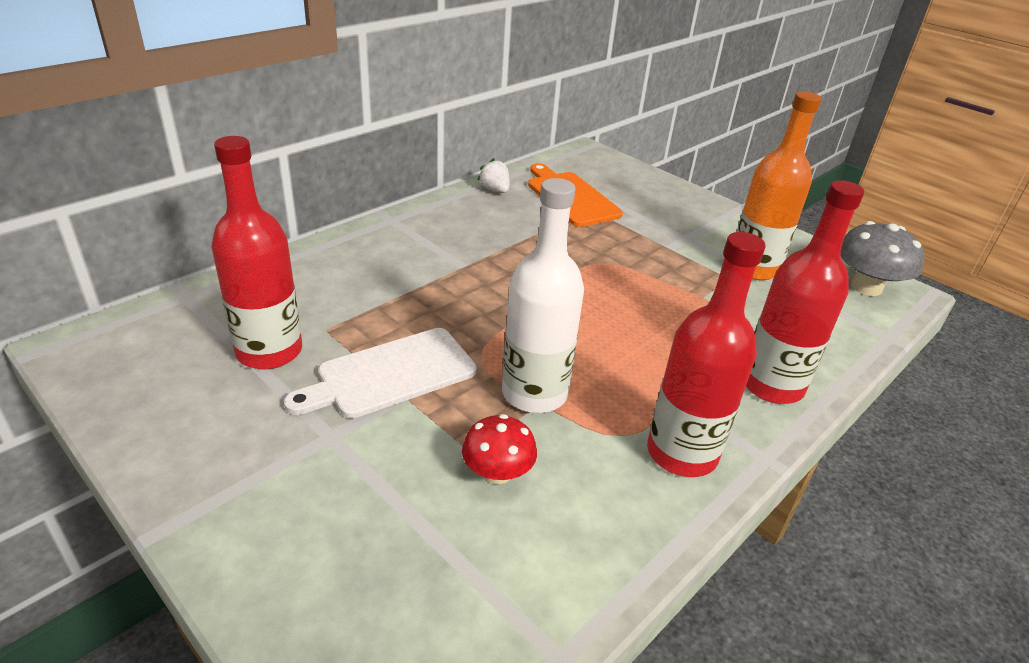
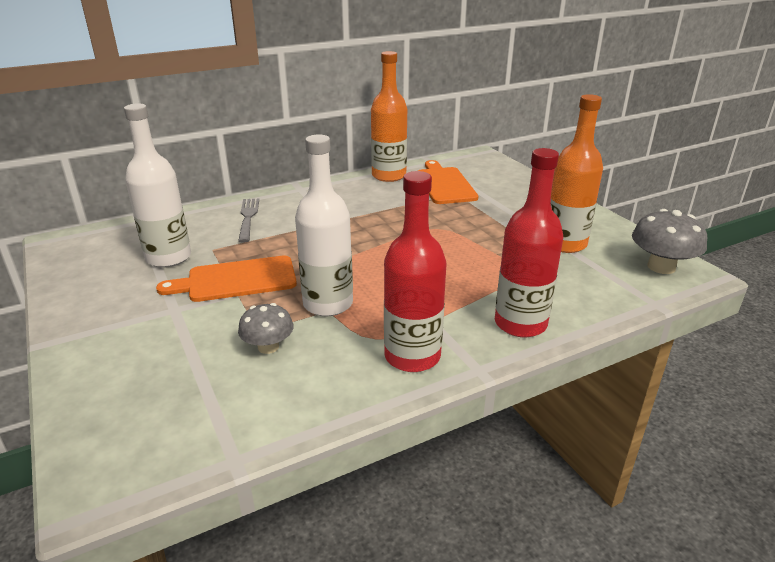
camera: 20 degrees right, 5 degrees down
red bottle [211,136,302,369] -> white bottle [124,103,191,268]
white cutting board [284,328,477,418] -> orange cutting board [156,256,297,302]
red mushroom [462,414,537,484] -> grey mushroom [238,303,294,354]
white strawberry [478,158,510,193] -> orange bottle [371,51,407,182]
none -> grey fork [238,198,259,243]

